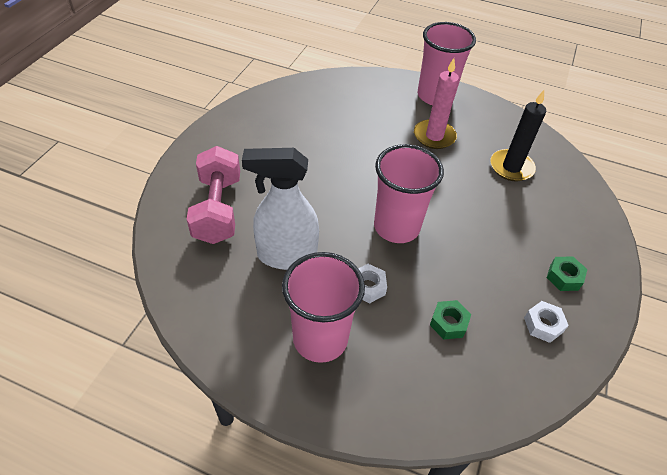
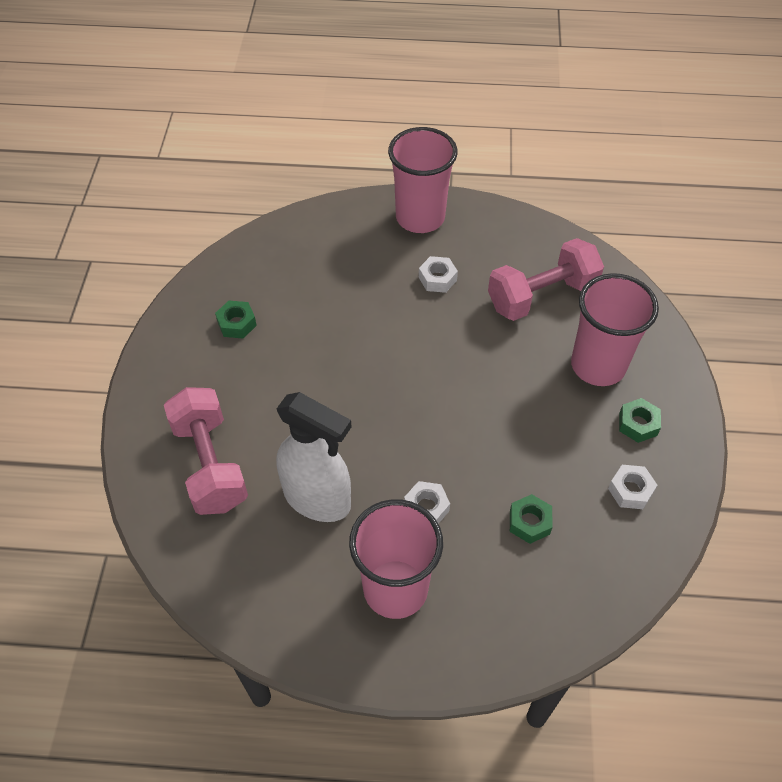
camera: 15 degrees left, 5 degrees up
white spray bottle [242,148,319,270] -> white spray bottle turned 135 degrees counterclockwise [276,392,352,522]
pink cup [374,144,444,243] -> pink cup moved to [571,273,659,386]
pink candle [414,58,459,149] -> white nut [419,256,458,293]
black candle [490,90,546,181] -> pink dumbbell [488,238,604,321]
none -> green nut [215,301,257,339]

